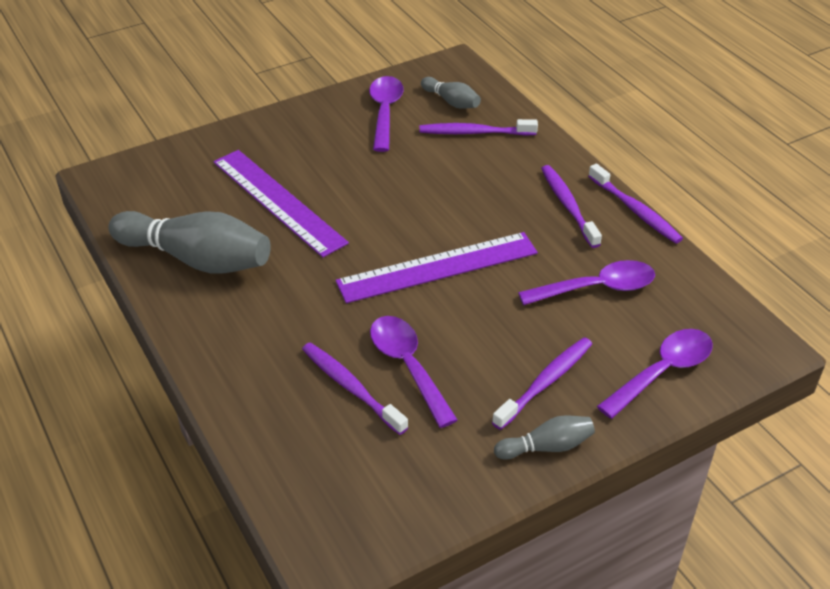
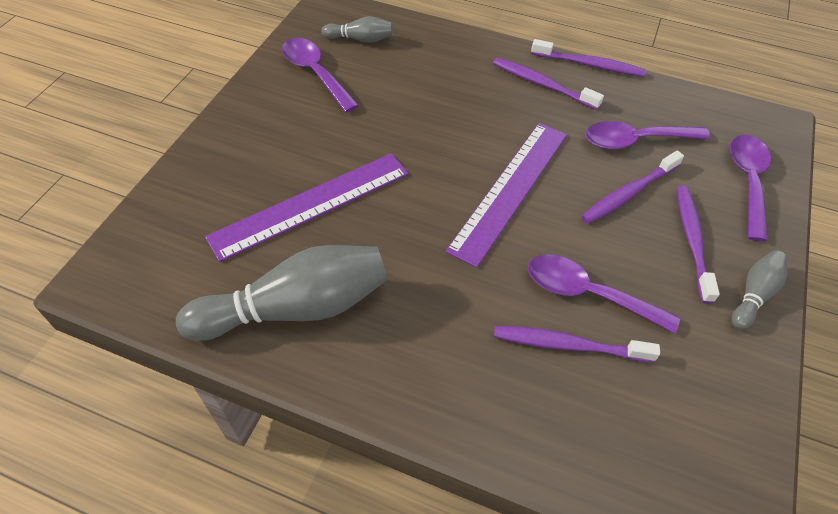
camera: 40 degrees left, 10 degrees up
purple ruler [213,150,349,258] -> purple ruler turned 45 degrees counterclockwise [205,153,409,262]
purple toothbrush [419,119,538,136] -> purple toothbrush moved to [581,150,684,224]
purple spoon [518,260,655,305] -> purple spoon turned 135 degrees counterclockwise [585,121,710,150]

